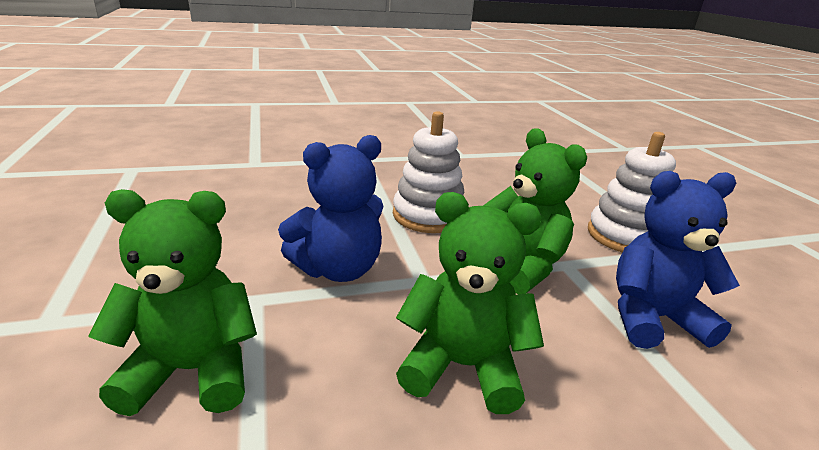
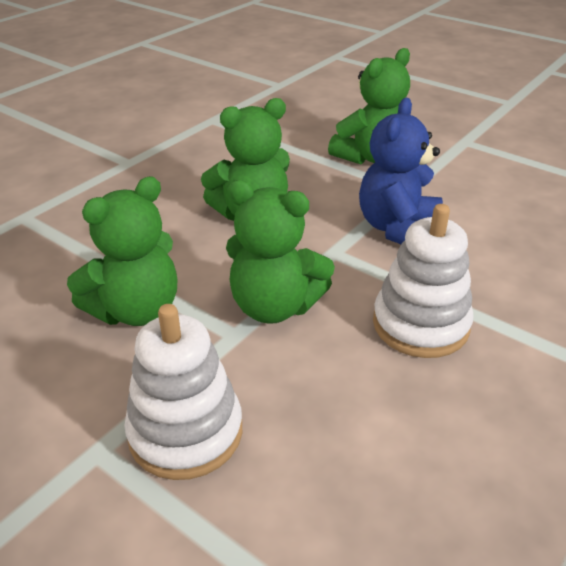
camera: 145 degrees right, 10 degrees up
blue teddy bear [616,171,740,349] -> green teddy bear [67,176,178,326]

